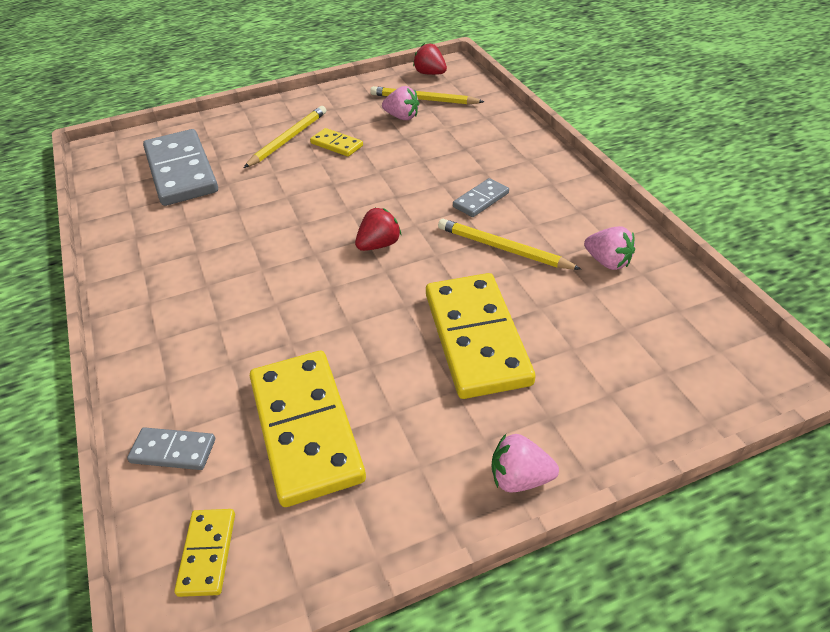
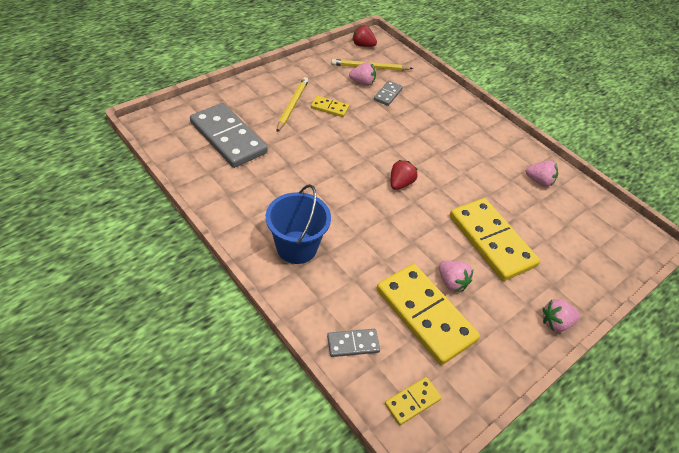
camera: 25 degrees left, 5 degrees up
yellow domino [174,509,235,597] -> yellow domino turned 75 degrees clockwise [385,377,442,425]
yellow pencil [438,219,581,270] -> none
grey domino [453,178,509,217] -> grey domino moved to [374,81,403,106]
none -> blue bucket [266,184,331,264]
none -> pink strawberry [439,261,473,292]

